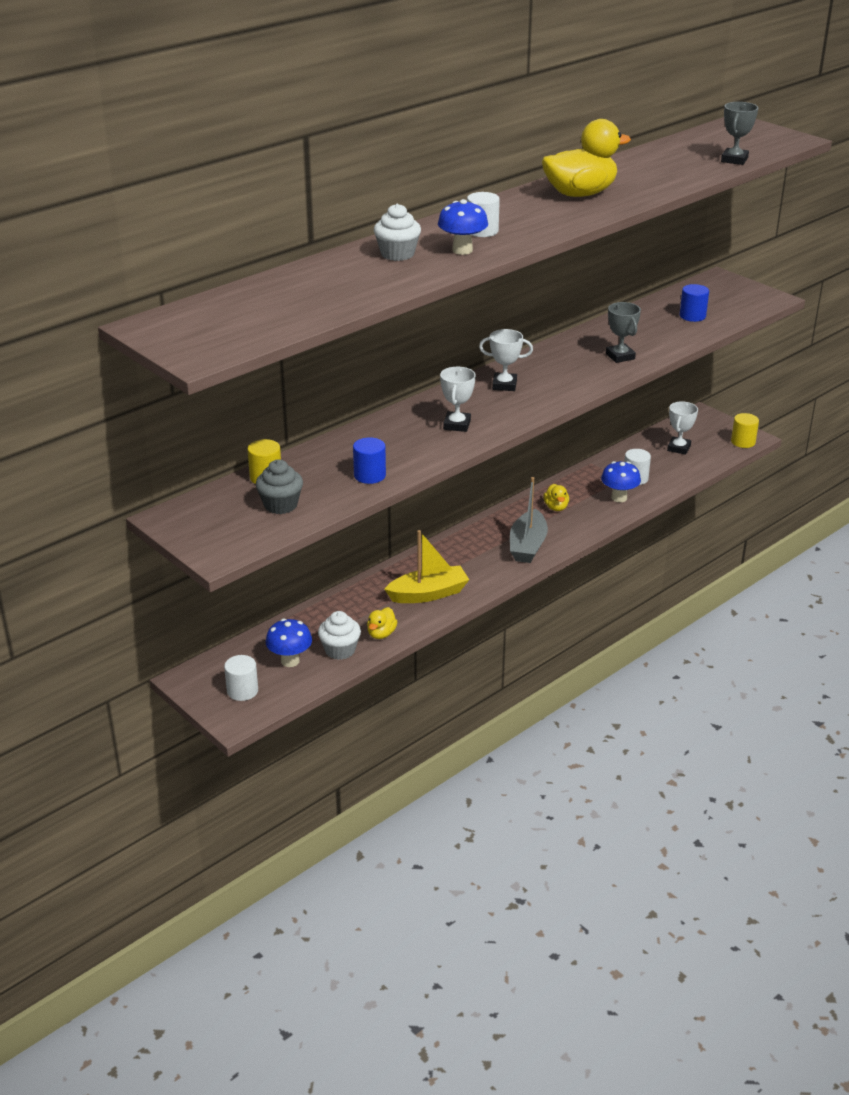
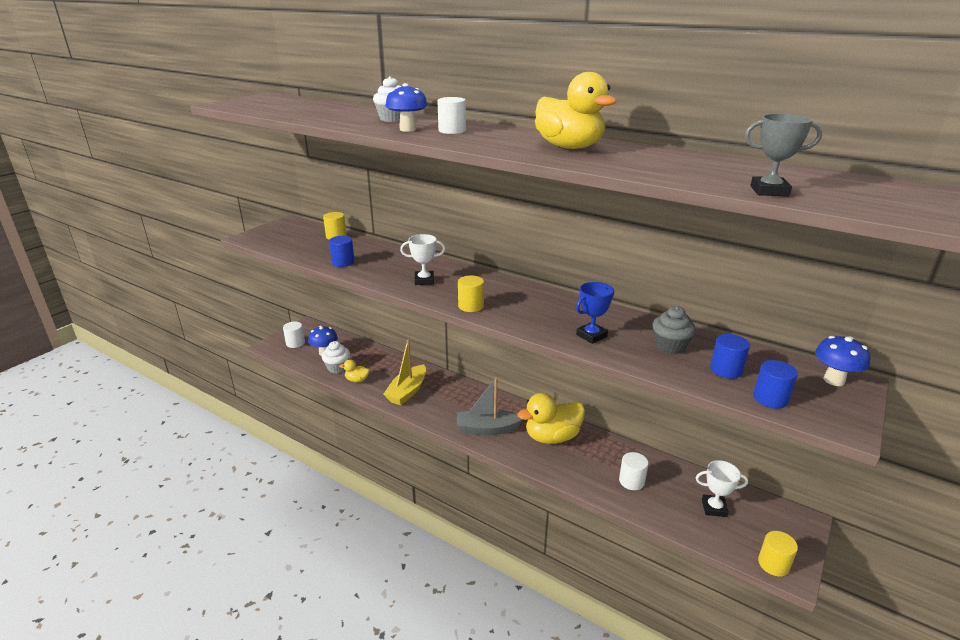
camera: 75 degrees right, 5 degrees down
grey cupcake [256,460,303,514] -> grey cupcake moved to [652,306,696,354]
yellow boat [384,530,469,603] -> yellow boat turned 60 degrees clockwise [383,339,426,405]
white trophy [479,329,533,391] -> none
yellow duck [543,484,569,511] -> yellow duck [517,393,585,444], size x2.08
blue mushroom [601,461,641,502] -> blue mushroom moved to [815,336,870,386]
grey trophy [606,302,641,363] -> blue trophy [576,282,614,344]
none -> yellow cylinder [458,275,484,312]
none -> blue cylinder [753,360,798,409]

